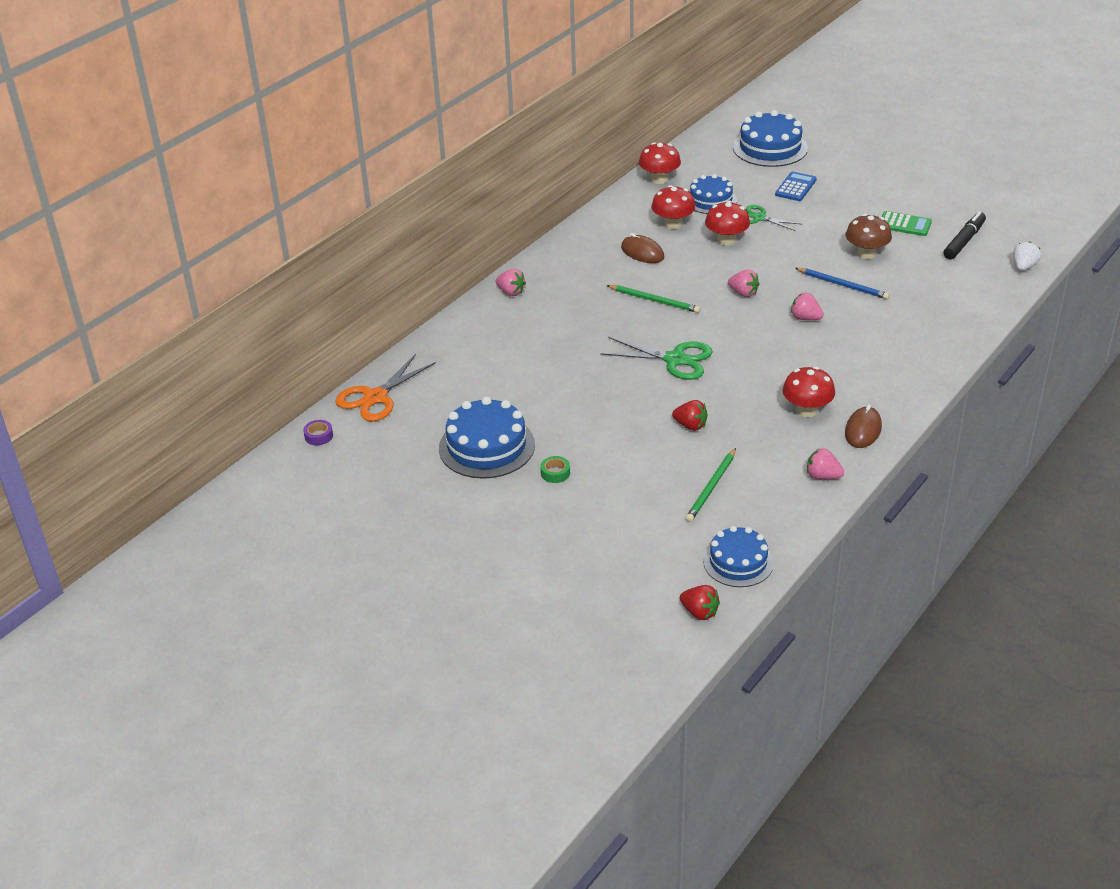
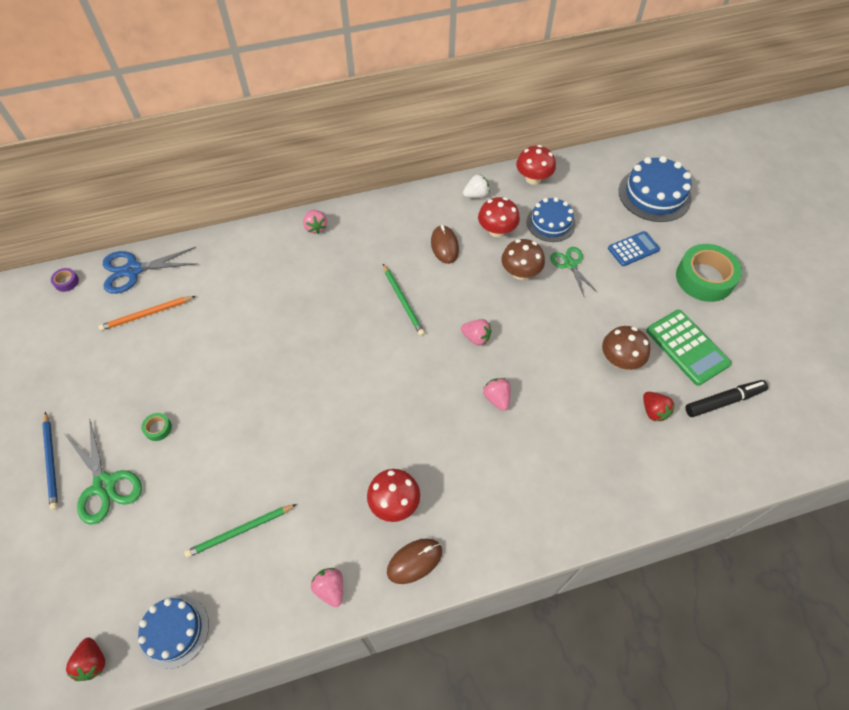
camera: 35 degrees right, 20 degrees up
orange scissors [335,354,436,422] -> blue scissors [103,247,198,294]
blue cake [439,397,535,479] -> none
green scissors [600,337,713,380] -> green scissors moved to [65,418,142,525]
red strawberry [672,400,708,431] -> red strawberry moved to [643,392,675,422]
red mushroom [705,201,750,246] -> brown mushroom [501,239,545,280]
pink strawberry [728,270,759,297] -> pink strawberry turned 45 degrees counterclockwise [461,319,491,346]
blue pencil [795,268,889,299] -> blue pencil moved to [42,412,58,510]
green calculator [882,211,932,236] -> green calculator [646,310,731,386], size x1.52
white strawberry [1013,242,1041,271] -> white strawberry moved to [463,175,490,198]
none -> orange pencil [98,296,195,331]
none -> green tape [676,244,742,302]

